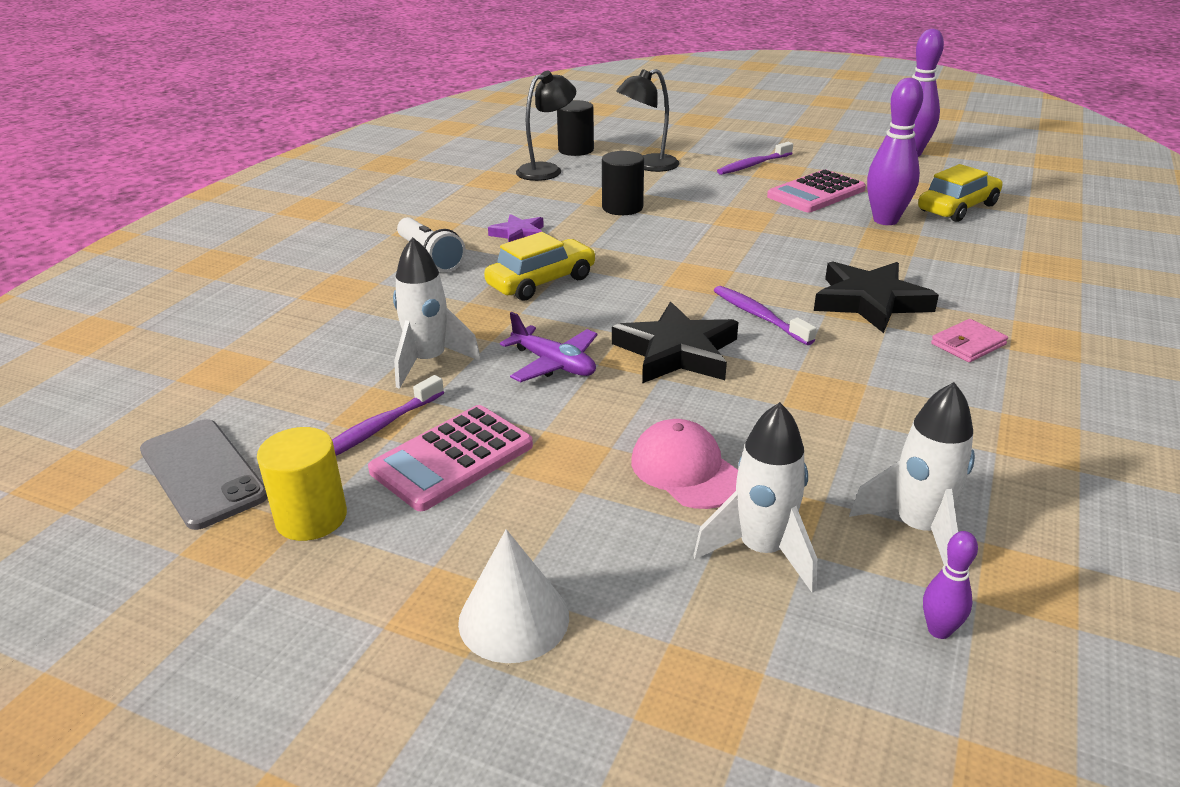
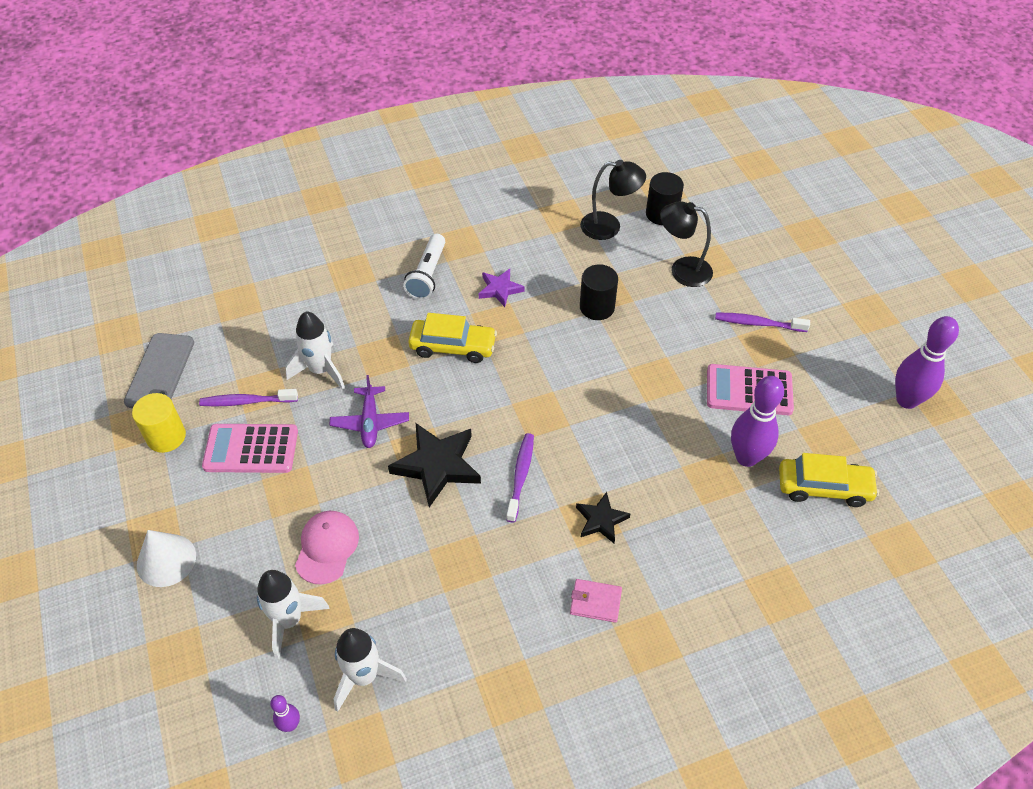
camera: 45 degrees right, 20 degrees up
black star [814,261,939,333] -> black star [576,492,630,544], size x0.57

